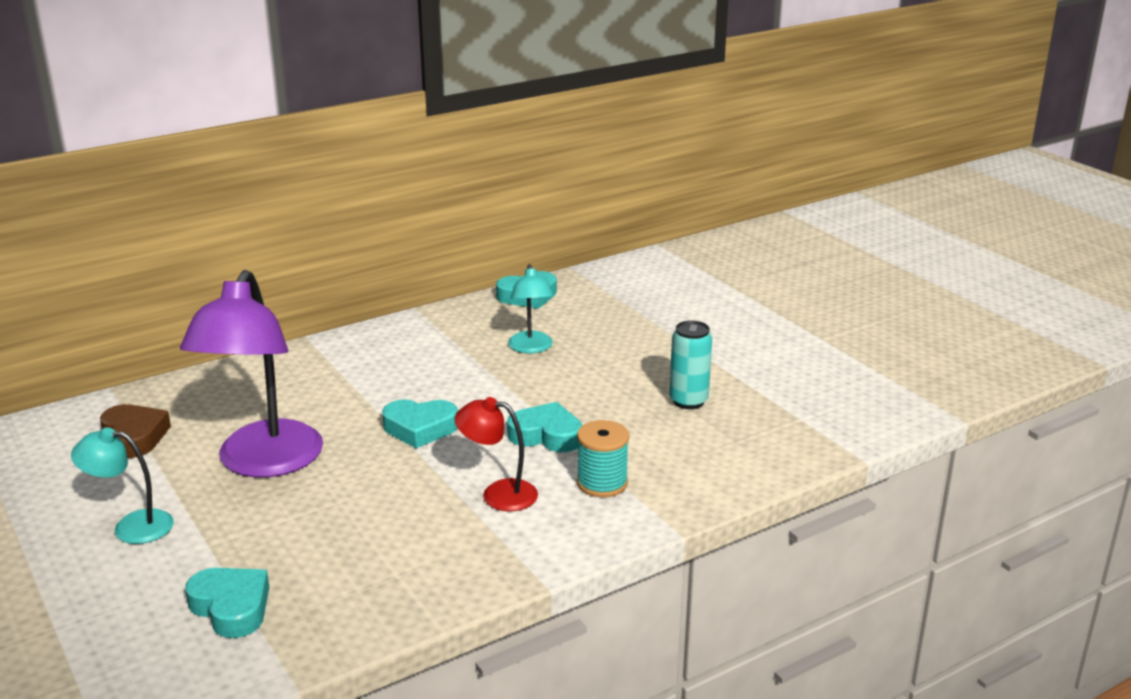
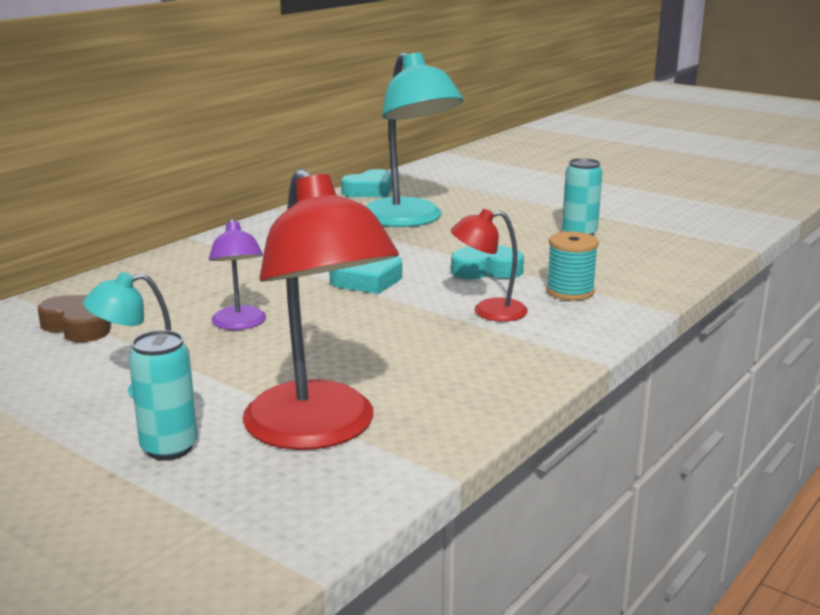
camera: 20 degrees left, 5 degrees down
purple lamp [180,270,323,478] -> purple lamp [209,218,266,330], size x0.51
turquoise heart [185,568,269,638] -> red lamp [242,168,399,450]
turquoise lamp [508,264,554,353] -> turquoise lamp [366,52,463,227], size x1.97
none -> turquoise can [129,330,198,460]

